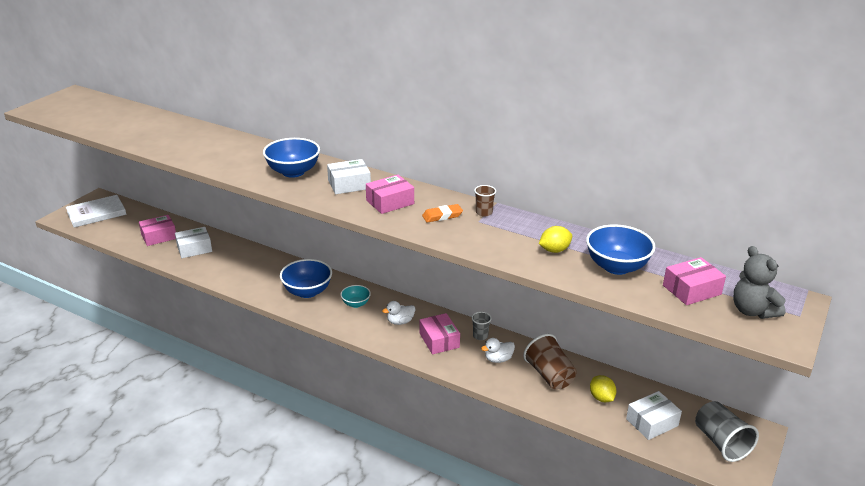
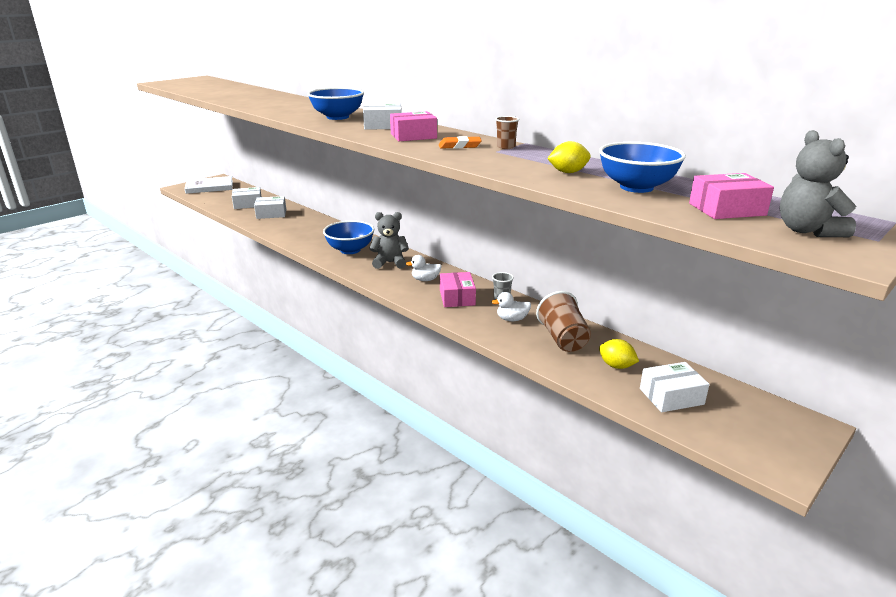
camera: 15 degrees right, 5 degrees down
pink box [139,215,176,246] -> white box [232,187,261,209]
turquoise bowl [340,285,371,308] -> grey teddy bear [369,212,409,269]
yellow lemon [590,375,616,402] -> yellow lemon turned 45 degrees counterclockwise [599,339,639,369]
grey cup [695,401,759,462] -> none

